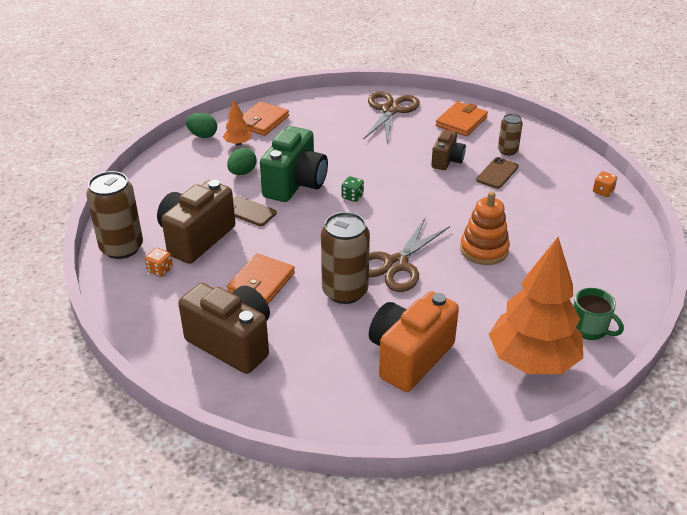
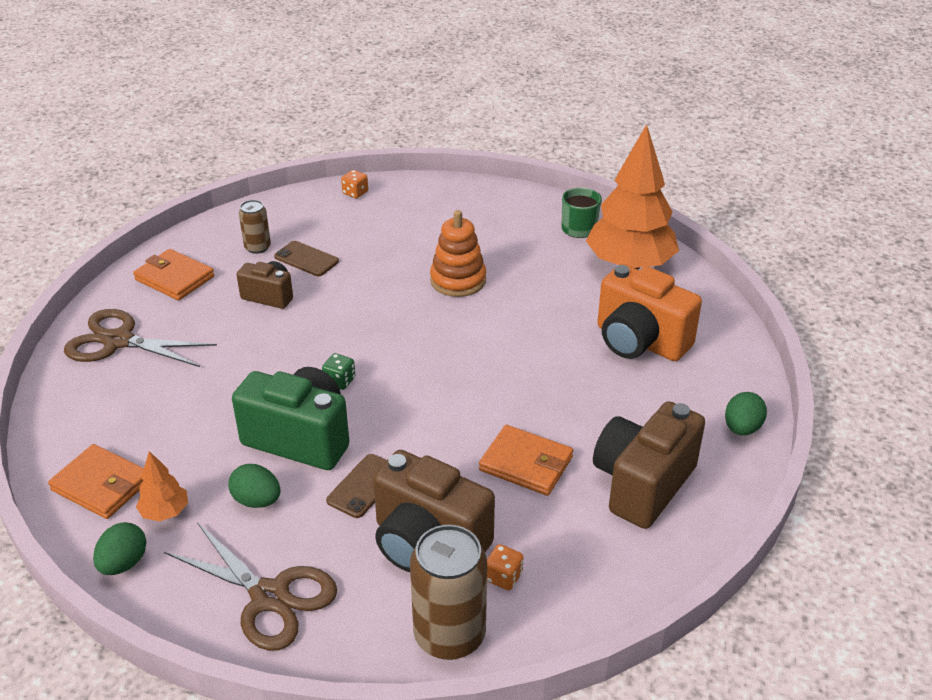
camera: 90 degrees left, 0 degrees up
brown can [321,212,370,304] -> none
brown scissors [369,218,450,292] -> brown scissors moved to [164,522,337,651]
none -> green egg [725,392,767,435]

